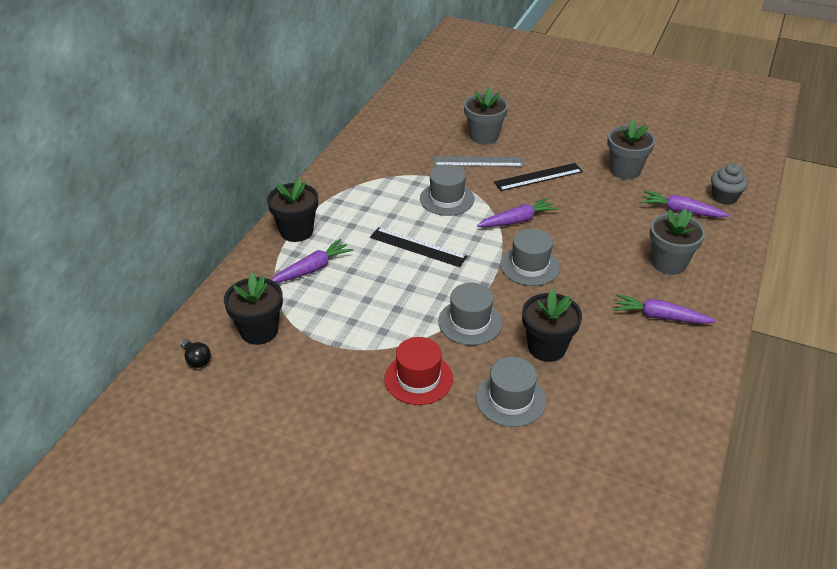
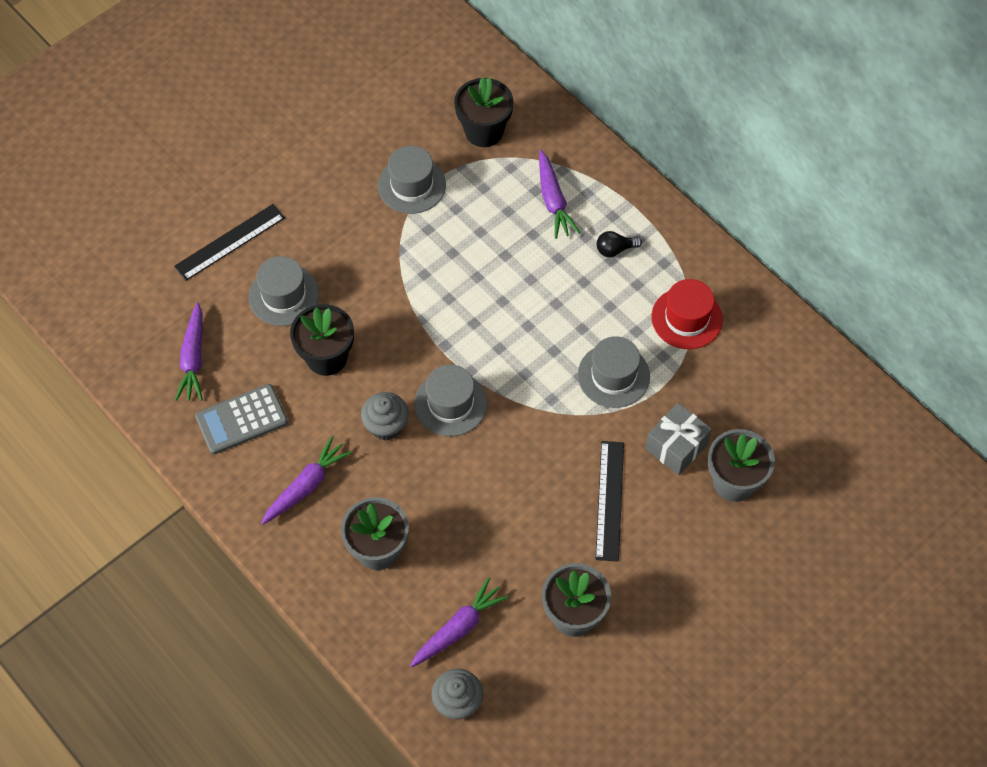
camera: 115 degrees right, 20 degrees up
black light bulb [181,339,211,368] -> black light bulb moved to [597,231,642,257]
black flower pot [267,178,318,242] -> none
black ruler [370,227,467,267] -> black ruler moved to [174,204,285,281]
red hat [385,337,453,405] -> red hat moved to [651,279,723,349]
grey ruler [434,156,524,167] -> grey gift [645,403,712,475]
grey hat [438,283,503,345] -> grey hat moved to [378,146,446,214]
purple carrot [477,197,559,227] -> purple carrot moved to [175,302,203,401]
none -> grey calculator [195,384,288,454]
none -> grey cupcake [361,392,409,440]

